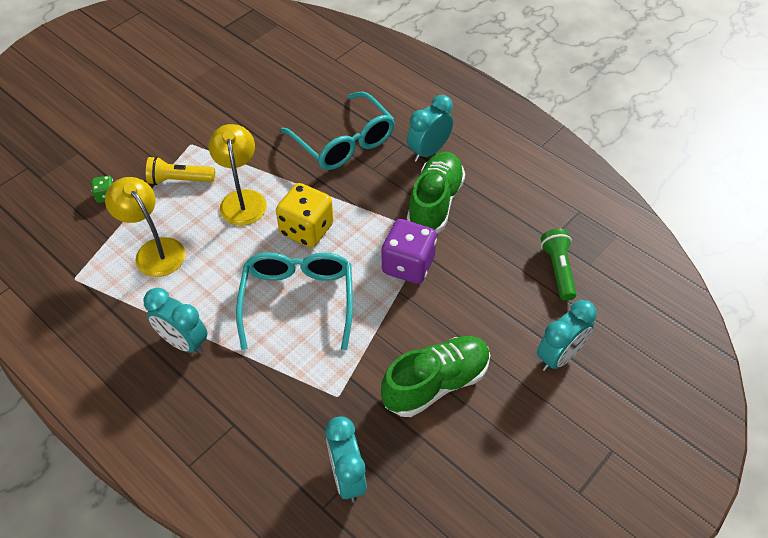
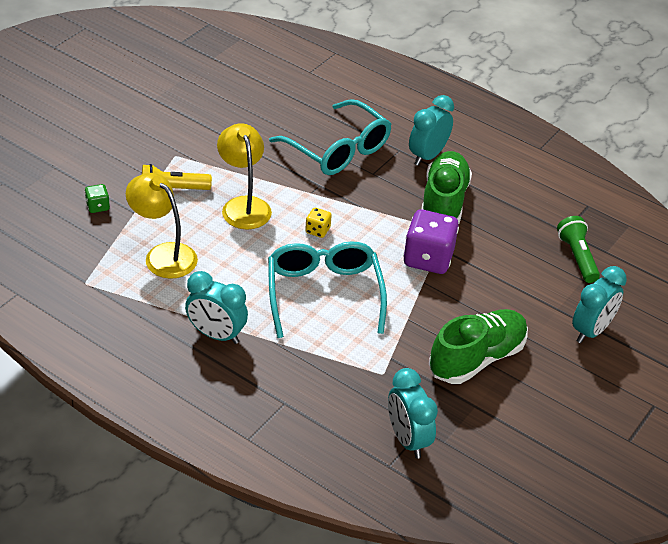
camera: 10 degrees left, 10 degrees down
yellow dice [276,183,334,247] -> yellow dice [305,208,332,238], size x0.47

